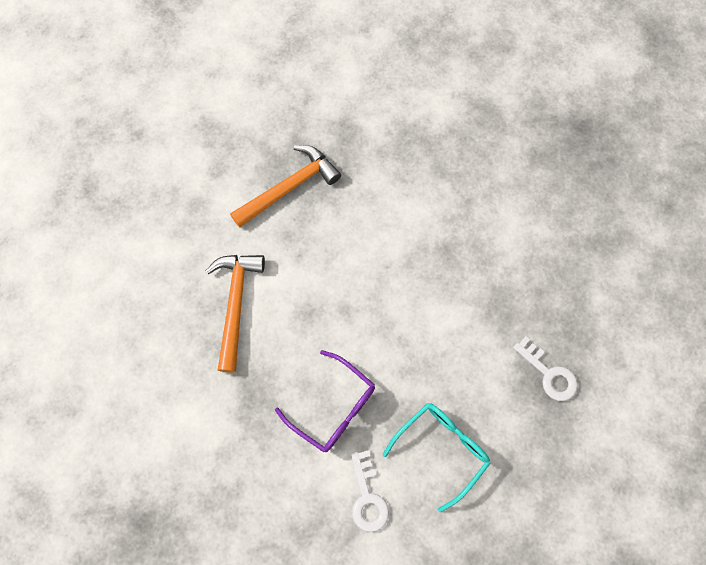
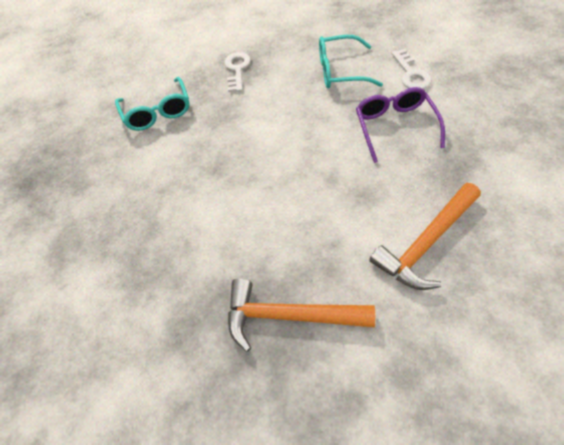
camera: 130 degrees left, 15 degrees down
white key [351,450,389,532] -> white key turned 135 degrees clockwise [391,49,432,89]
none -> turquoise glasses [115,77,190,131]

